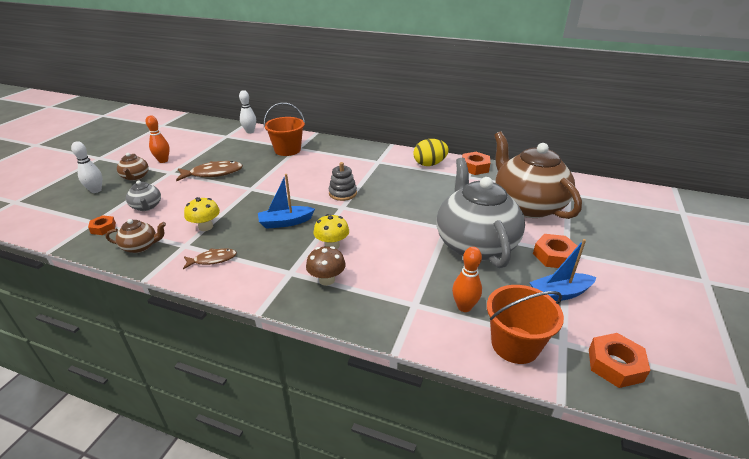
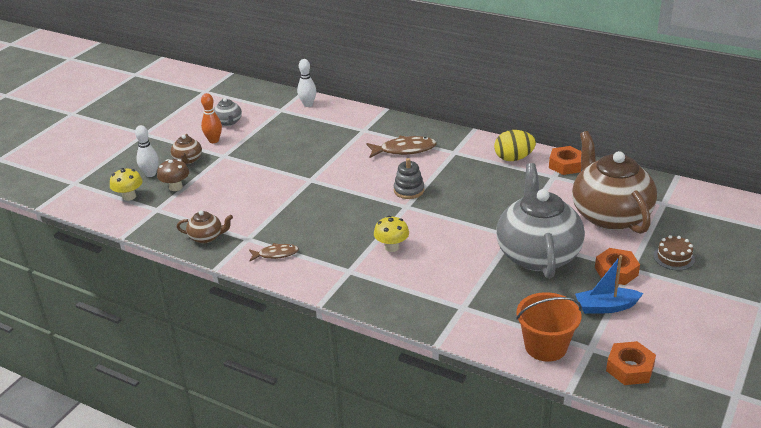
camera: 10 degrees right, 0 degrees up
orange nut [88,215,116,235] -> none
grey teapot [126,180,161,211] -> grey teapot moved to [214,98,242,126]
brown fish [176,161,243,181] -> brown fish moved to [366,136,437,158]
yellow mushroom [184,197,220,231] -> yellow mushroom moved to [110,168,143,201]
blue boat [258,174,315,229] -> none
orange bucket [264,103,305,156] -> none
brown mushroom [306,246,346,286] -> brown mushroom moved to [157,159,189,191]
orange bowling pin [452,247,482,312] -> none
none -> brown cake [654,235,695,270]

